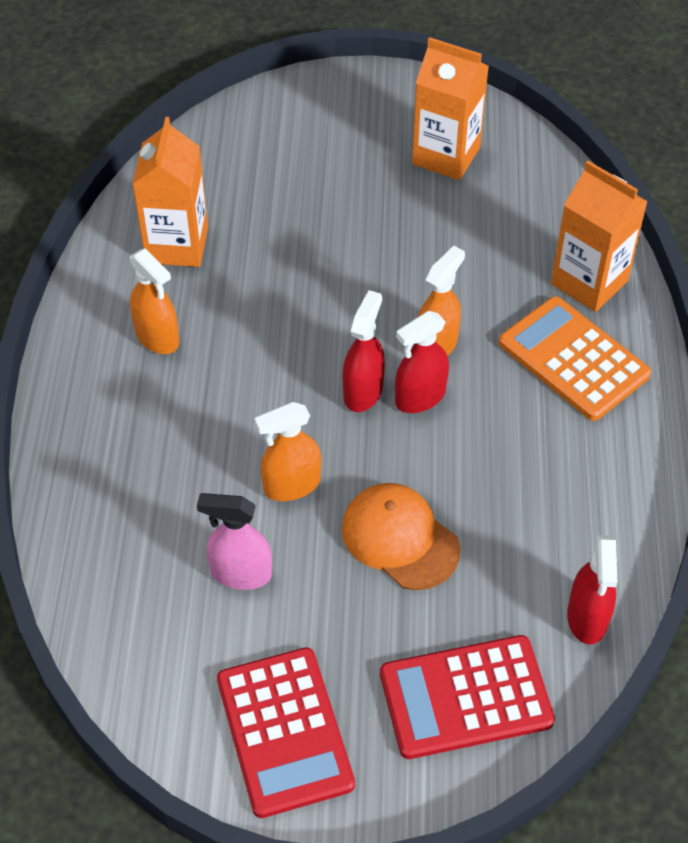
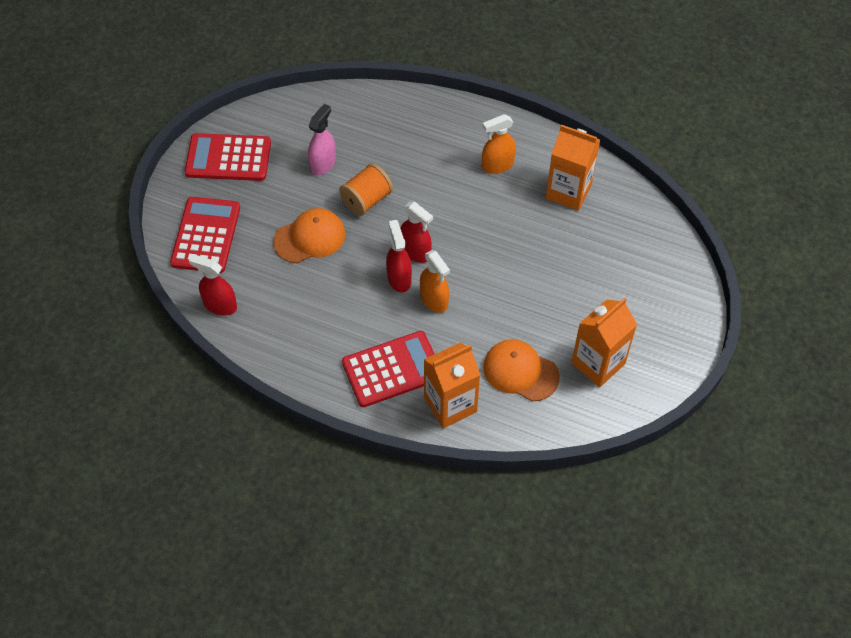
camera: 110 degrees right, 5 degrees up
orange spray bottle [254,402,321,501] -> orange spool [339,163,393,216]
orange calculator [499,296,651,421] -> red calculator [342,331,435,407]
none -> orange cap [483,339,560,402]

